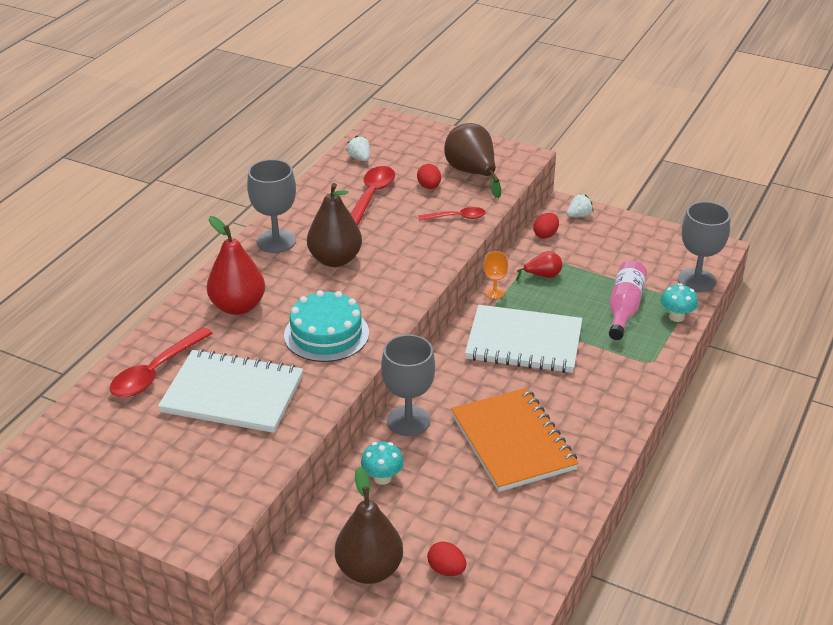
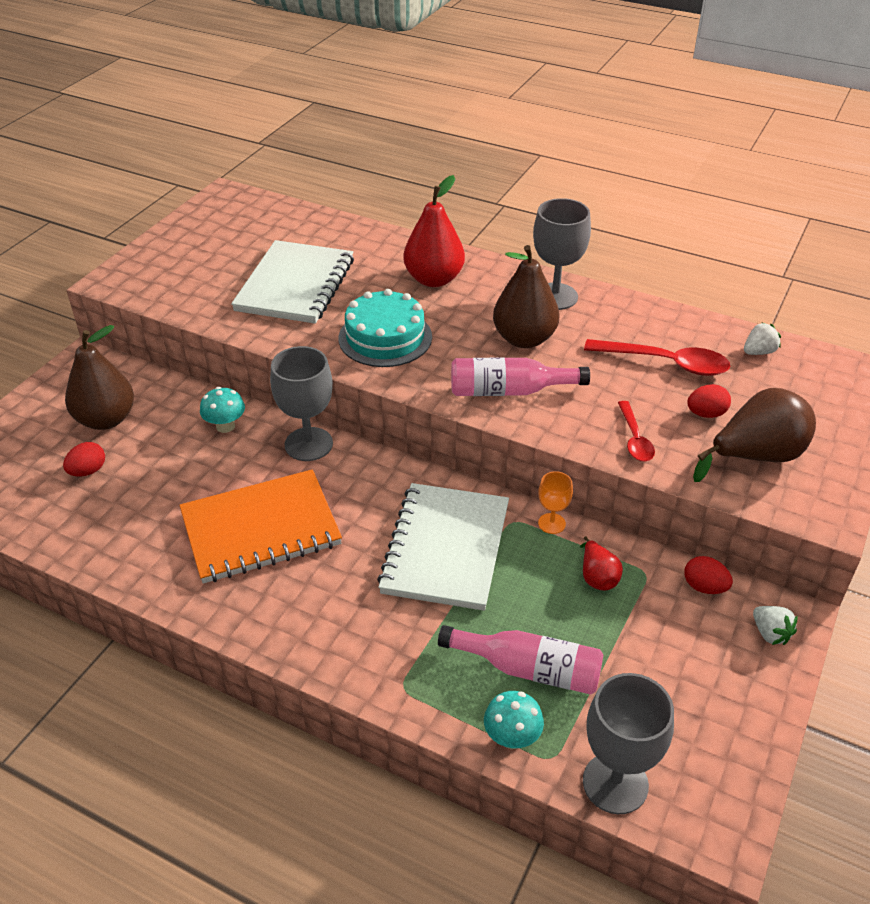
camera: 90 degrees right, 5 degrees up
red spoon [110,327,213,397] -> none
none -> pink bottle [451,358,590,396]

